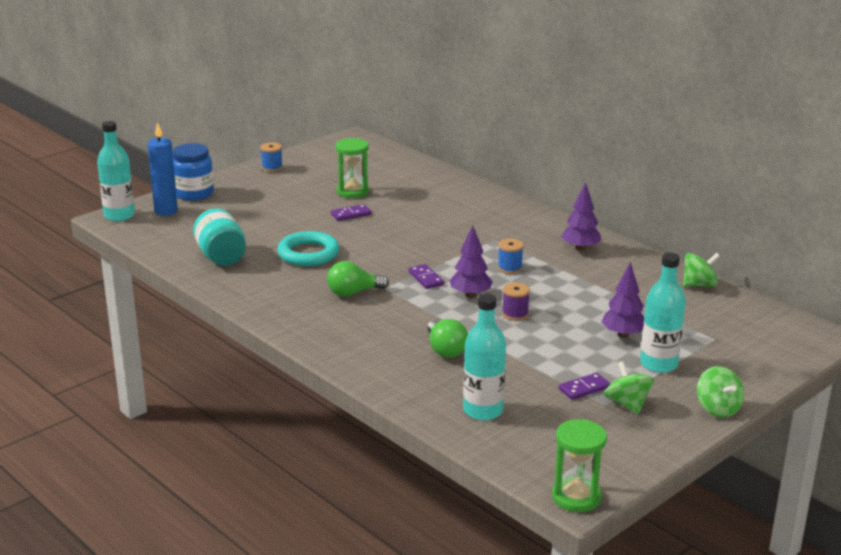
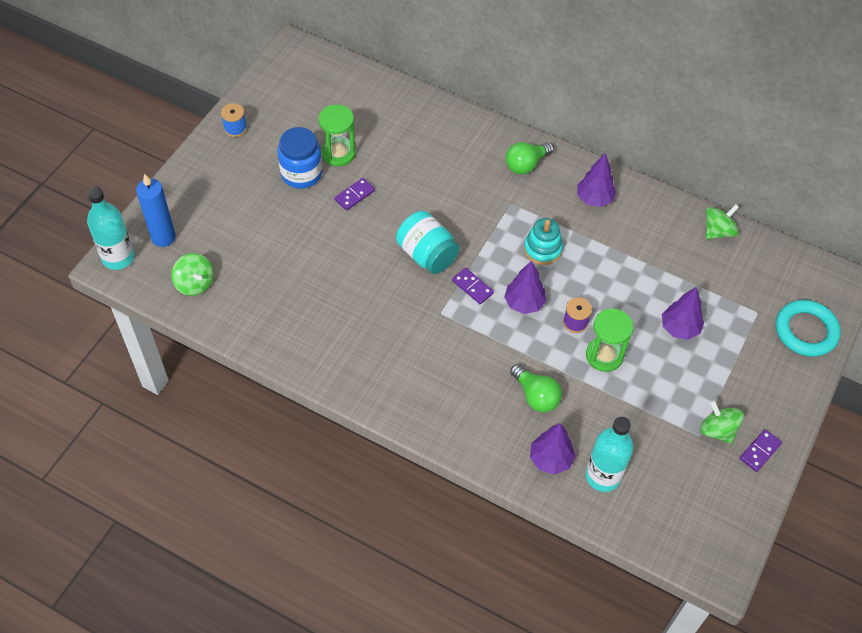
camera: 20 degrees left, 30 degrees up
blue jar [173,143,214,201] -> blue jar moved to [278,127,322,189]
turquoise jar [193,208,246,266] -> turquoise jar moved to [396,211,460,274]
turquoise ring [277,231,340,266] -> turquoise ring moved to [776,300,841,357]
green light bulb [327,261,389,297] -> green light bulb moved to [506,142,554,174]
blue spool [498,239,524,274] -> turquoise stacking toy [524,218,563,265]
green hourglass [552,419,607,512] -> green hourglass moved to [586,308,633,372]
purple domino [559,373,610,400] -> purple domino moved to [740,429,782,472]
turquoise bottle [640,253,686,373] -> none
green spinning top [697,366,744,418] -> green spinning top moved to [171,253,214,296]
none -> purple tree [530,423,575,475]

